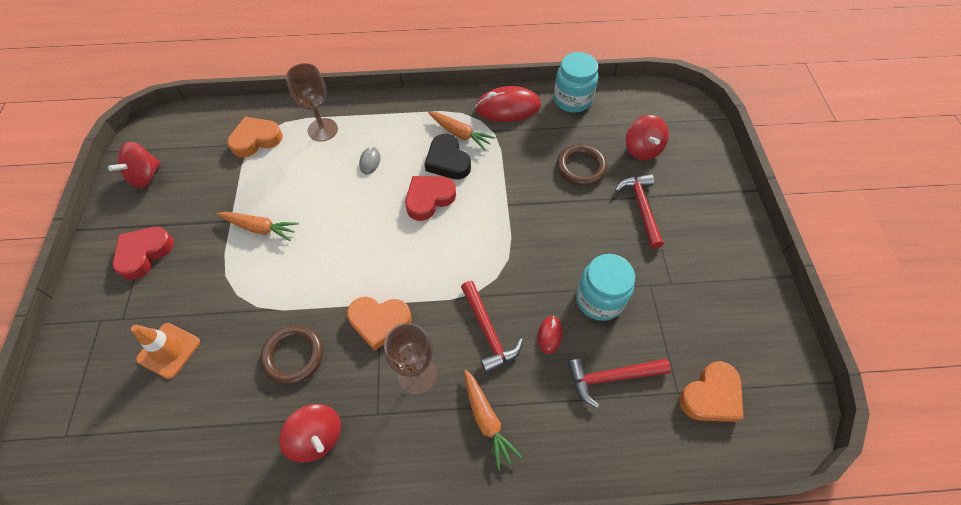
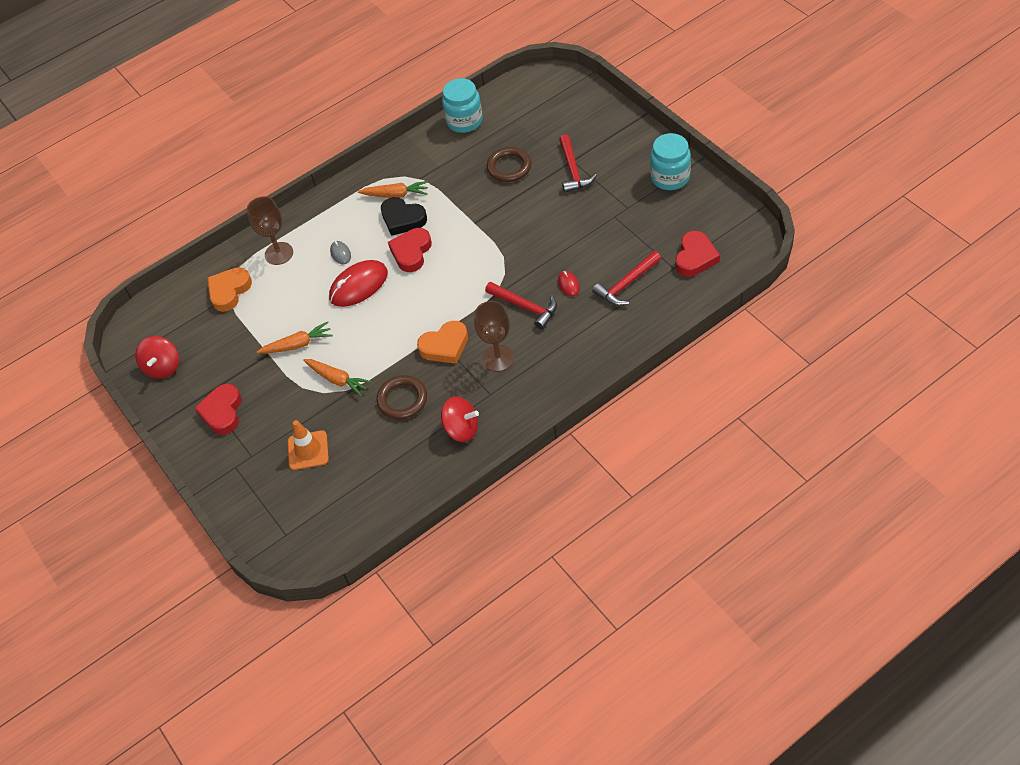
camera: 25 degrees left, 5 degrees down
orange carrot [464,370,522,470] -> orange carrot moved to [303,359,372,396]
red mouse [475,86,541,122] -> red mouse moved to [329,260,388,307]
turquoise jar [576,254,635,321] -> turquoise jar moved to [650,133,691,190]
red hammer [615,174,664,249] -> red hammer turned 150 degrees counterclockwise [559,134,597,193]
red spinning top [626,115,669,160] -> none
orange heart [679,361,744,422] -> red heart [675,231,720,277]

